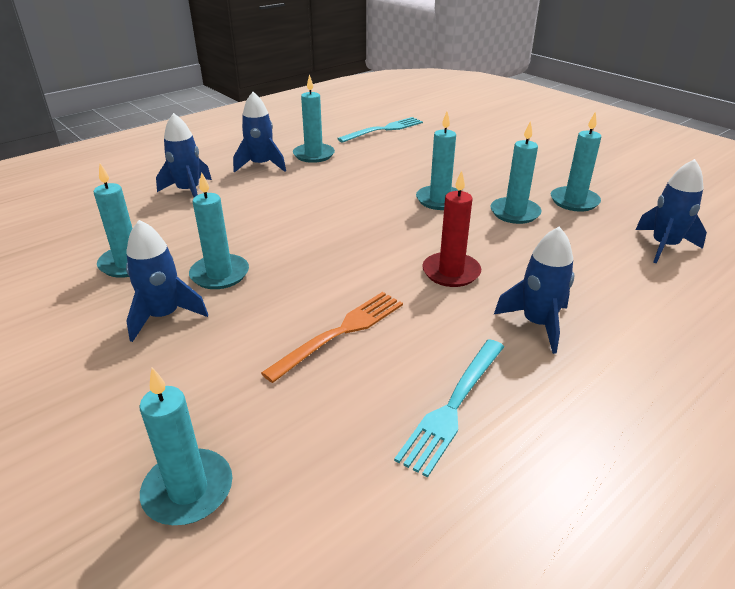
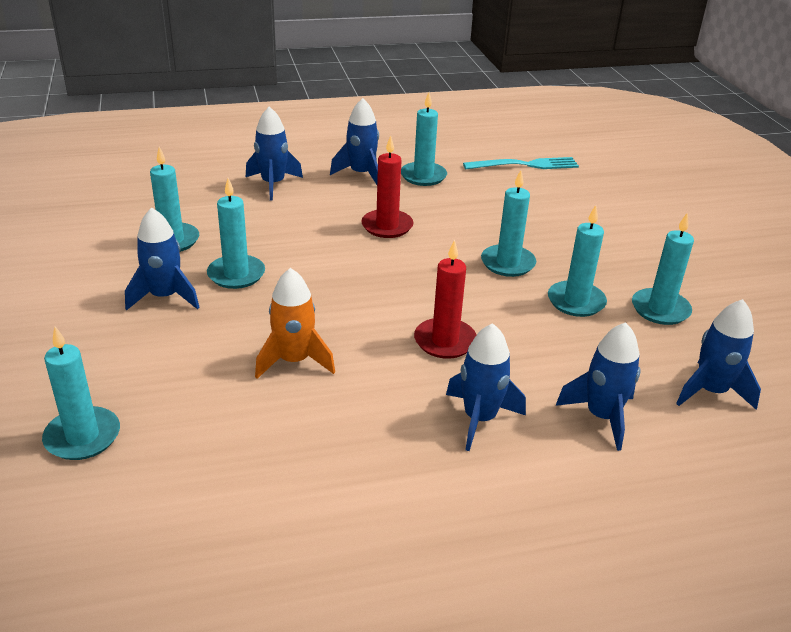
camera: 25 degrees right, 0 degrees up
orange fork [261,292,403,383] -> orange rocket [255,268,335,379]
turquoise fork [394,339,504,478] -> none
none -> red candle [361,136,413,238]
none -> blue rocket [556,322,641,451]

